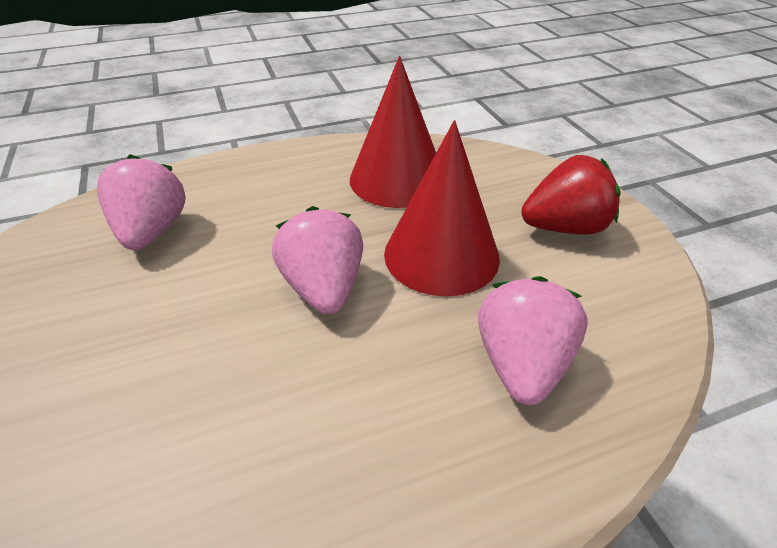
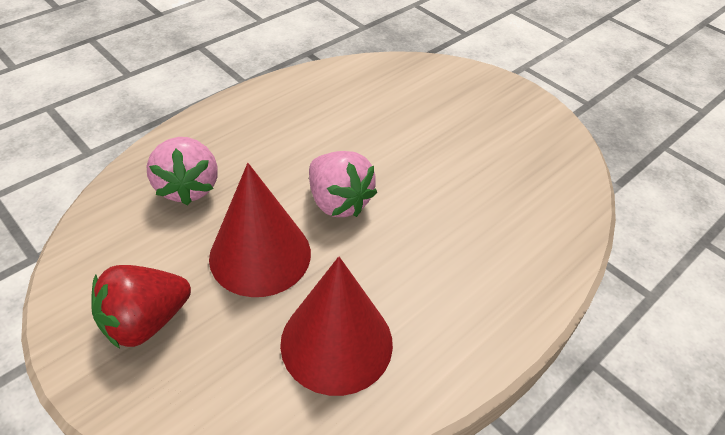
camera: 155 degrees right, 5 degrees up
pink strawberry [97,154,186,250] -> none

